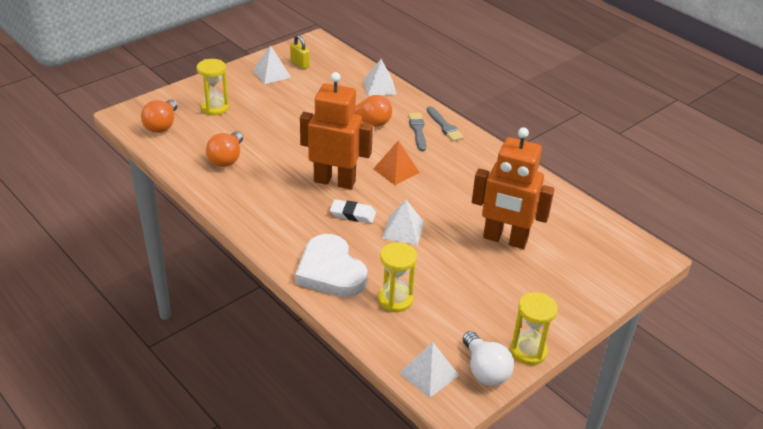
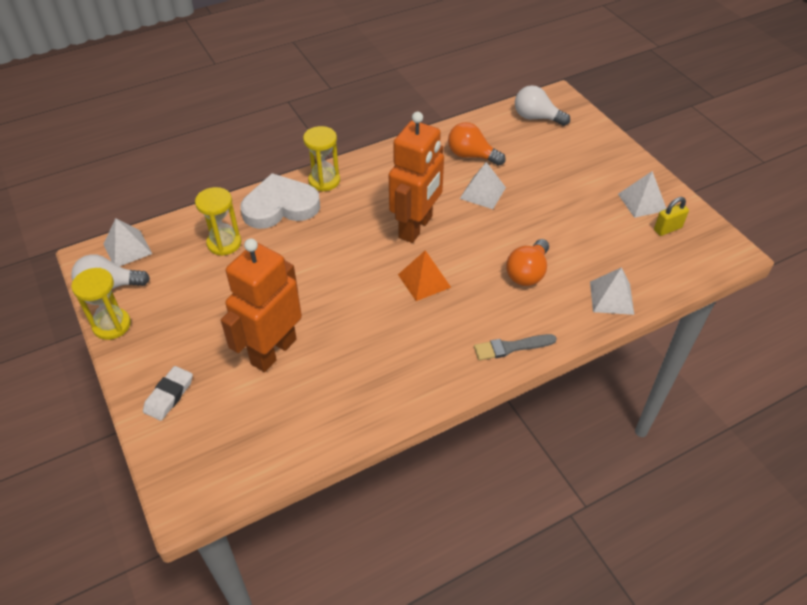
camera: 105 degrees right, 10 degrees up
orange light bulb [141,100,178,133] -> white light bulb [515,85,570,126]
yellow hourglass [197,59,229,116] -> yellow hourglass moved to [303,126,340,191]
white eraser [330,199,376,223] -> white eraser moved to [143,366,193,421]
white pyramid [382,199,424,245] -> white pyramid moved to [460,162,506,209]
grey brush [408,113,426,151] -> none

